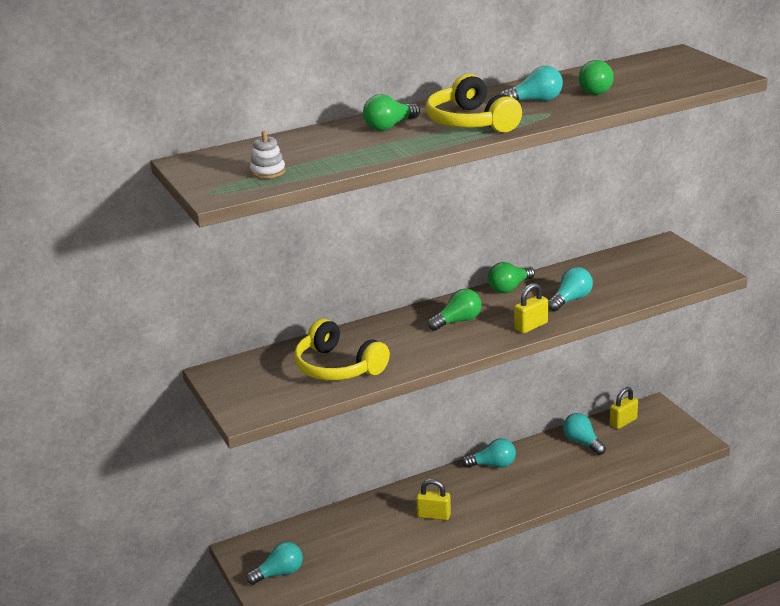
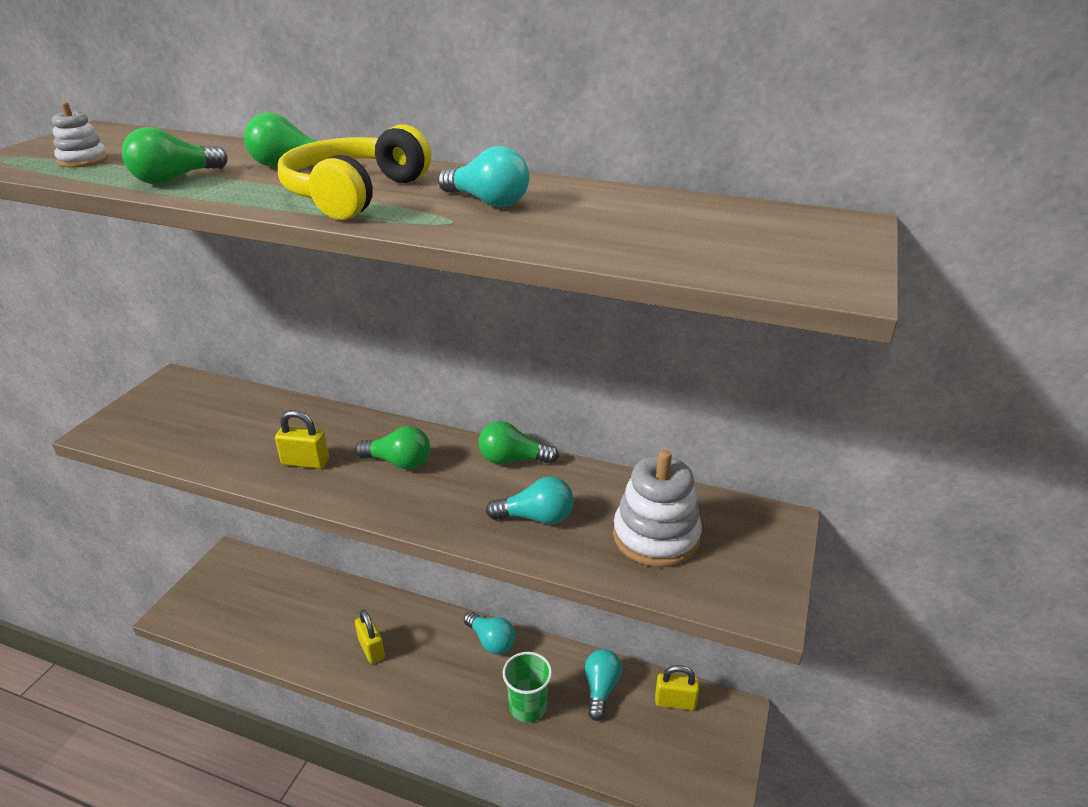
camera: 45 degrees right, 5 degrees up
turquoise light bulb [246,542,303,585] -> none
yellow headphones [294,318,390,380] -> none
yellow padlock [514,283,548,333] -> yellow padlock moved to [275,410,329,469]
green light bulb [579,60,614,95] -> green light bulb moved to [122,127,228,184]
none -> green cup [503,652,552,723]
none -> white stacking toy [613,450,702,567]

